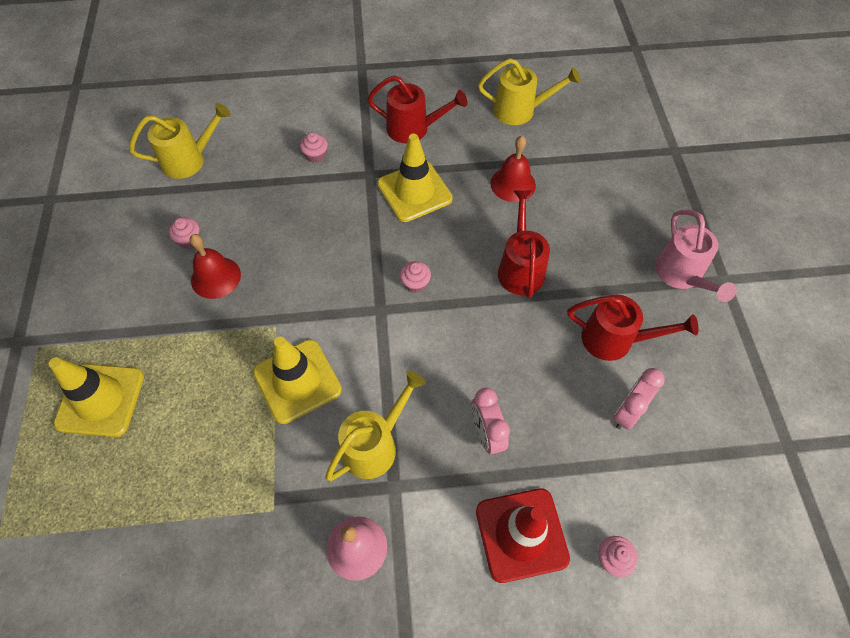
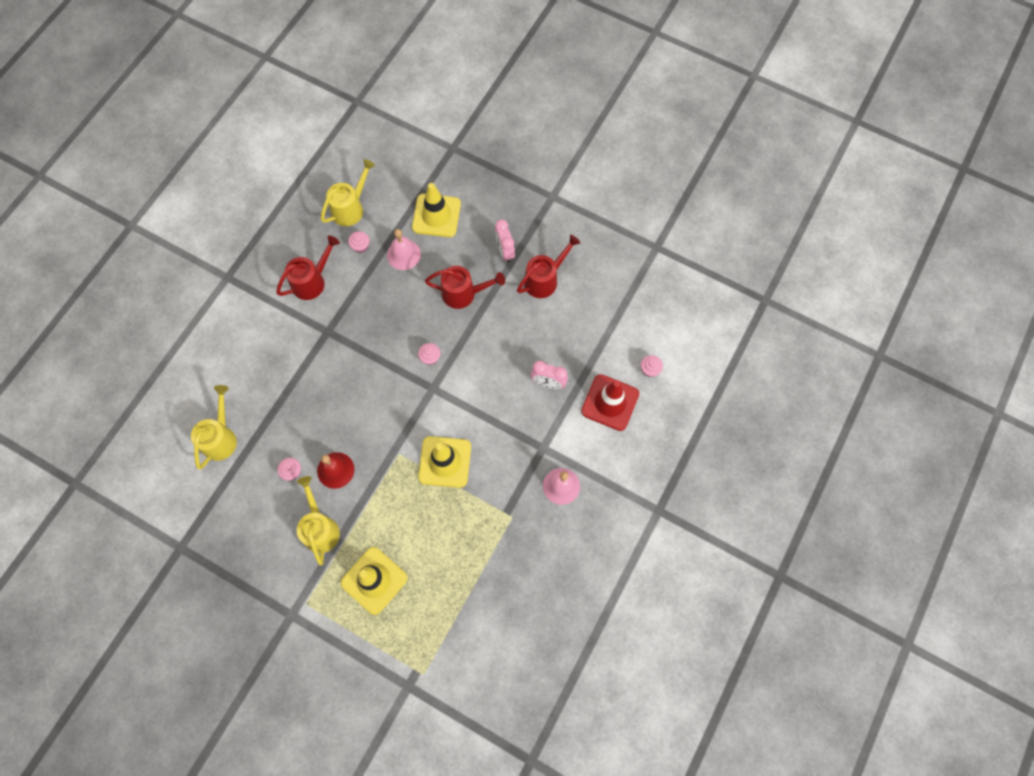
camera: 55 degrees left, 10 degrees up
pink cupcake [300,132,328,163] -> pink cupcake moved to [348,231,370,253]
yellow watering can [325,371,426,481] -> yellow watering can moved to [297,476,340,565]
yellow traffic cone [377,134,453,222] -> yellow traffic cone moved to [412,183,461,237]
red bell [491,136,536,202] -> pink bell [387,229,421,270]
red watering can [498,190,550,298] -> red watering can turned 150 degrees clockwise [425,266,505,309]
pink clock [613,368,665,430] -> pink clock moved to [495,220,515,263]
pink watering can [655,210,737,302] -> none

